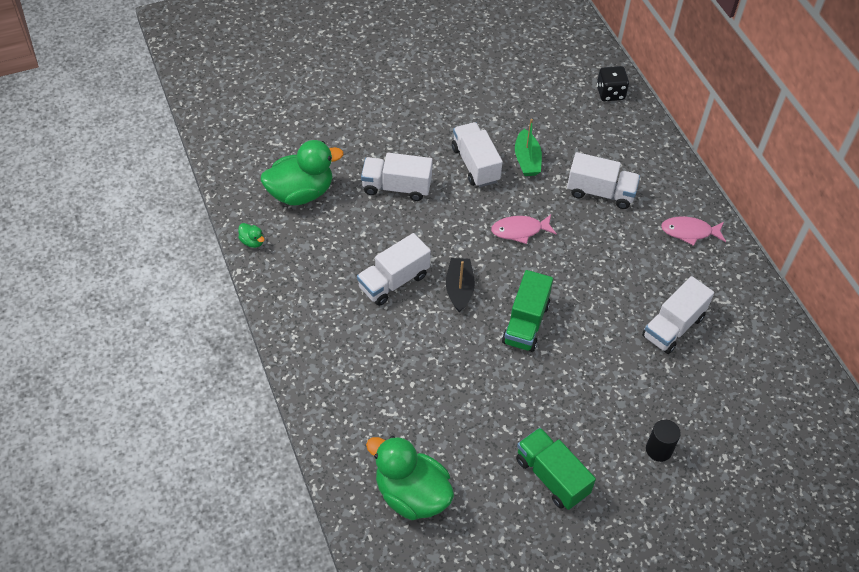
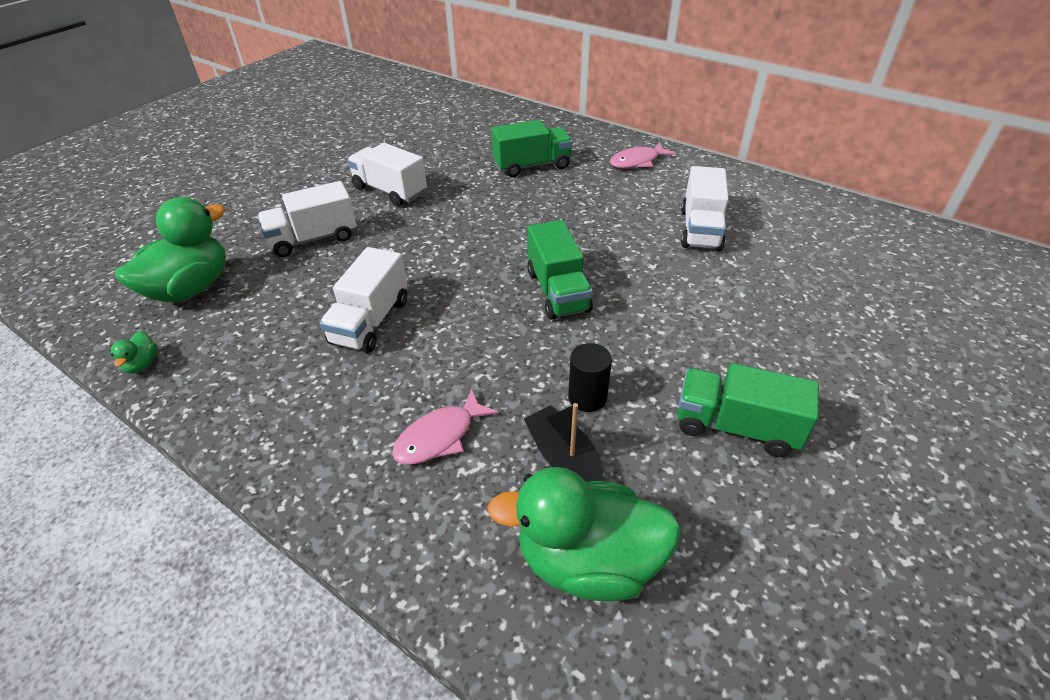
camera: 30 degrees left, 10 degrees down
green duck [238,223,265,248] -> green duck turned 75 degrees clockwise [111,331,157,373]
black boat [446,258,475,313] -> black boat moved to [524,403,604,482]
pink fish [491,215,557,244] -> pink fish moved to [392,389,498,465]
green boat [515,119,542,176] -> none
white truck [567,152,640,209] -> green truck [491,120,573,177]
black dice [597,66,629,101] -> none
black cylinder [646,420,681,462] -> black cylinder moved to [568,343,612,412]

